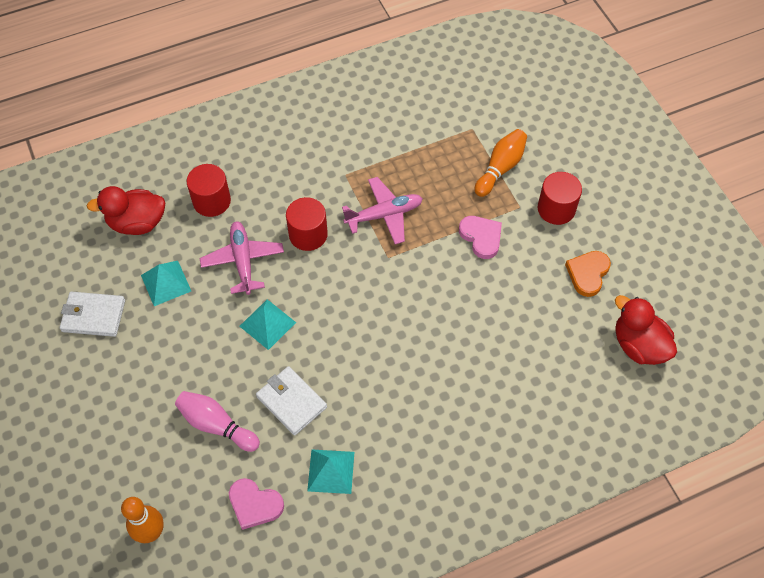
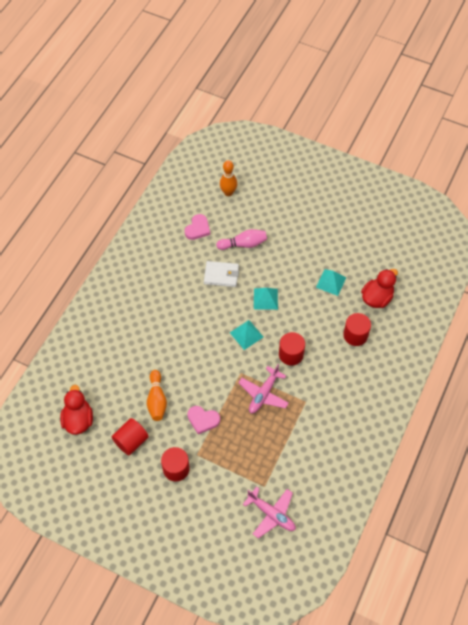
camera: 140 degrees right, 0 degrees up
white wallet [60,292,125,337] -> none
pink plane [200,221,284,295] -> pink plane moved to [243,486,296,538]
pink heart [229,478,284,530] -> pink heart turned 135 degrees clockwise [185,214,210,240]
turquoise pyramid [307,449,354,494] -> turquoise pyramid moved to [230,320,263,350]
orange bowling pin [474,129,527,197] -> orange bowling pin moved to [147,370,167,421]
orange heart [565,251,611,297] -> red cylinder [112,418,149,455]
red duck [615,295,677,365] -> red duck turned 105 degrees counterclockwise [60,385,93,435]

